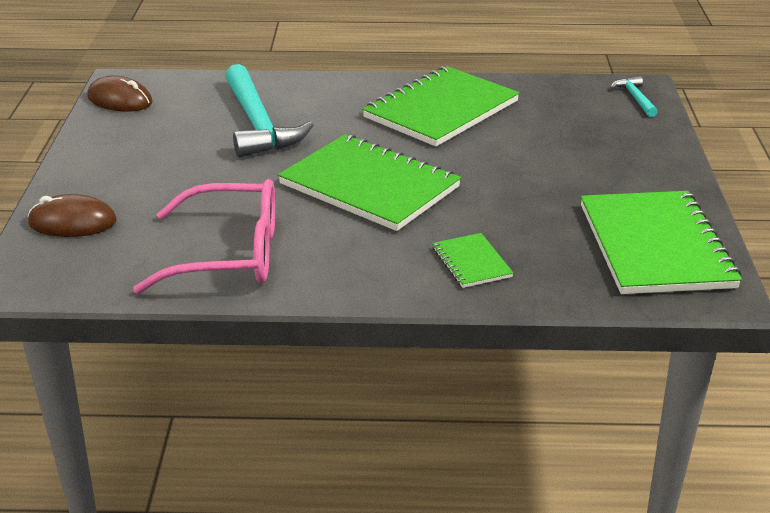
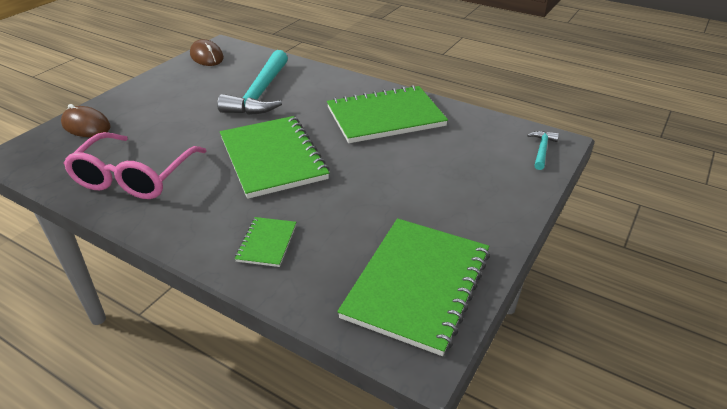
camera: 30 degrees right, 5 degrees up
pink glasses [133,179,276,294] -> pink glasses turned 75 degrees clockwise [63,132,206,199]

